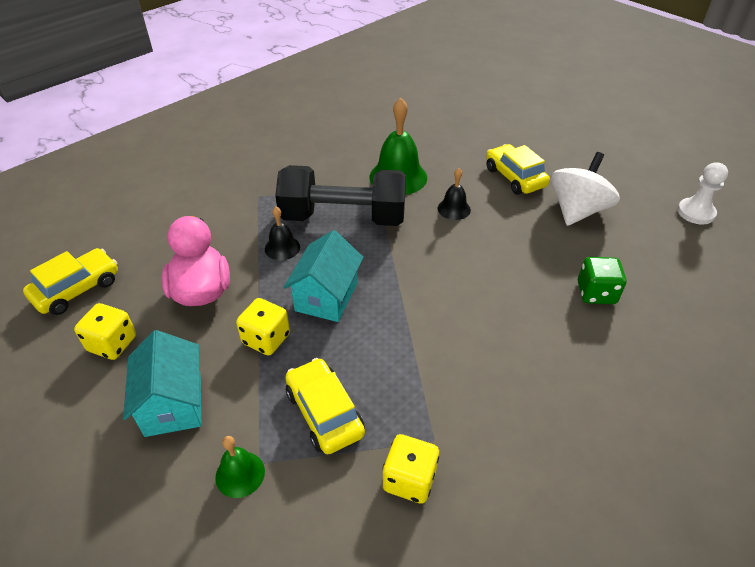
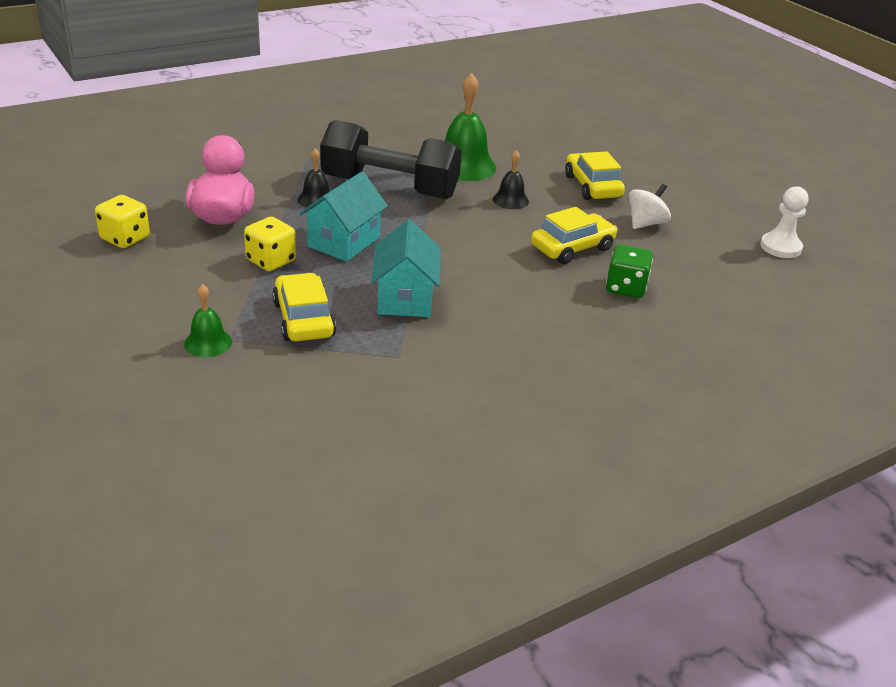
camera: 10 degrees right, 10 degrees down
yellow car [23,248,118,315] -> yellow car moved to [531,207,618,264]
turquoise house [123,330,201,437] -> turquoise house moved to [371,219,441,317]
yellow dice [382,434,439,504] -> none
white spinning top [550,152,620,226] -> white spinning top [628,184,671,229], size x0.63

